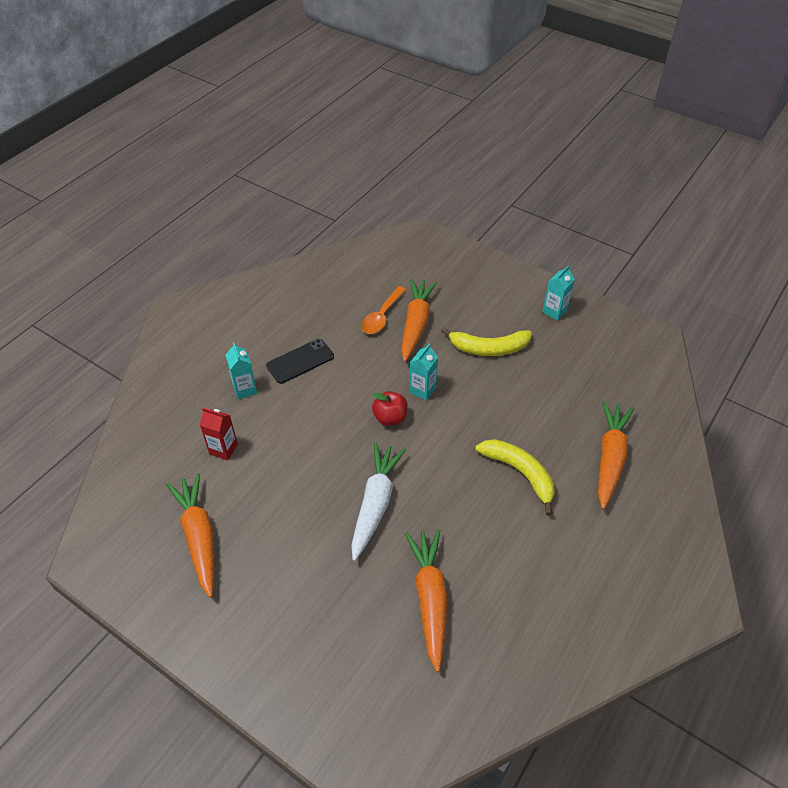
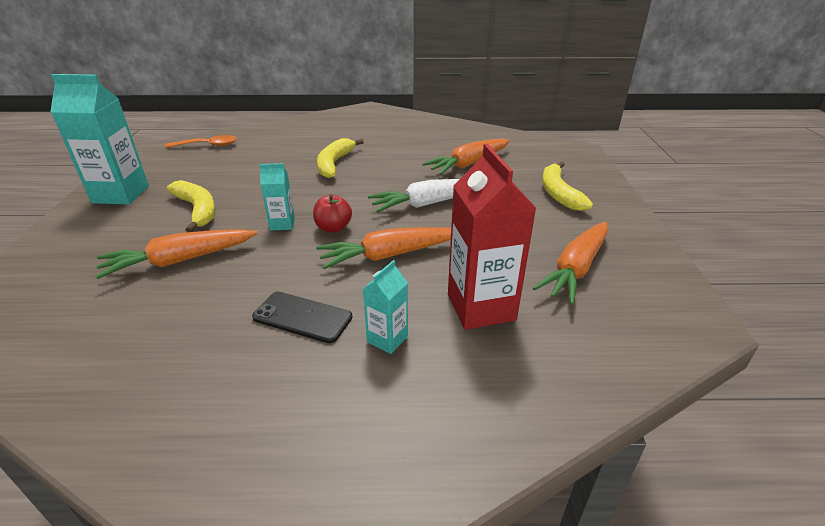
camera: 125 degrees left, 15 degrees down
red carton [200,408,238,460] -> red carton [448,144,537,330], size x1.96
orange spoon [361,286,406,334] -> orange spoon moved to [165,135,237,148]
turquoise carton [542,265,575,321] -> turquoise carton [50,74,149,205], size x1.96
orange carrot [598,401,634,509] -> orange carrot moved to [316,227,451,269]
none -> yellow banana [542,162,593,211]

